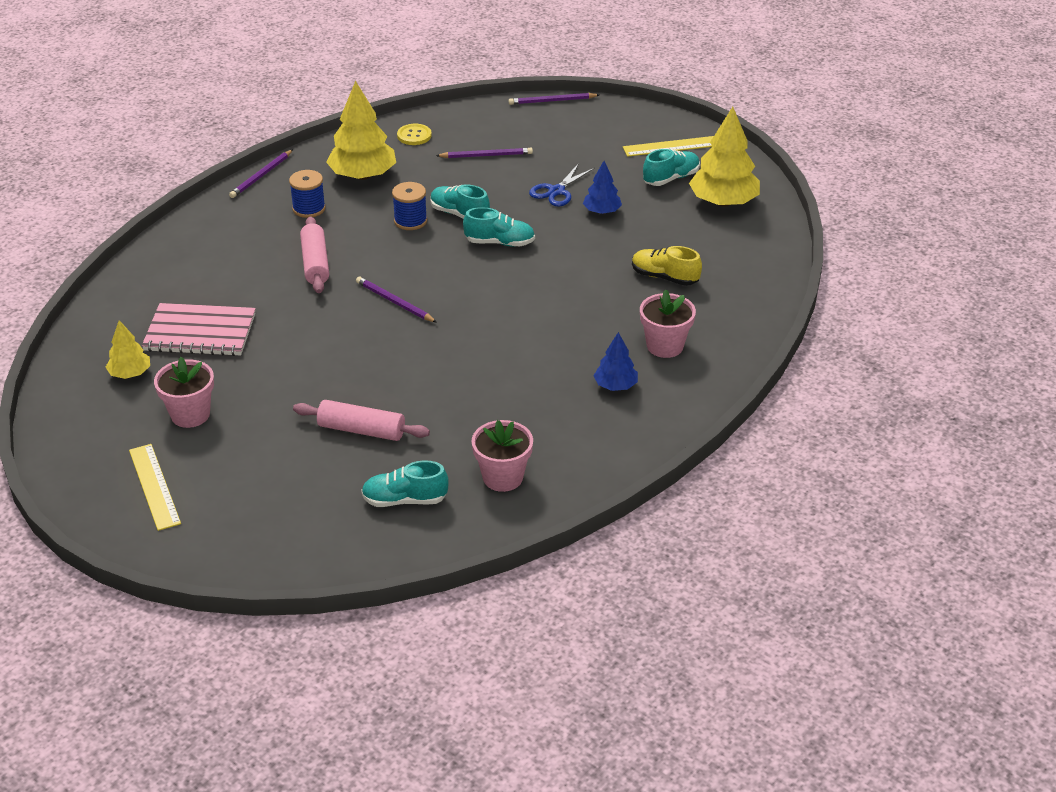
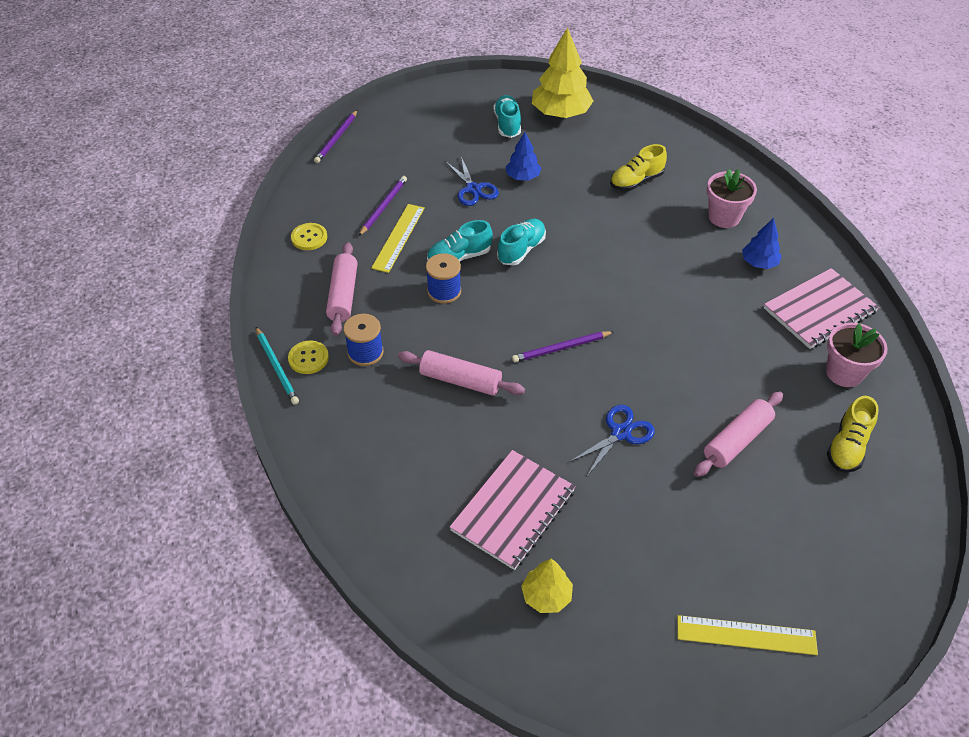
camera: 60 degrees left, 10 degrees up
pink flower pot [154,357,214,428] -> none
purple pencil [229,149,293,198] -> turquoise pencil [256,327,299,405]
yellow tree [326,81,396,180] -> pink rolling pin [326,242,358,336]
turquoise shoe [361,460,449,507] -> yellow shoe [827,396,879,473]
yellow ruler [623,136,714,157] -> yellow ruler moved to [371,204,425,273]
none -> yellow button [288,341,329,374]
none -> blue scissors [569,405,655,476]
none -> pink notebook [764,268,879,349]

